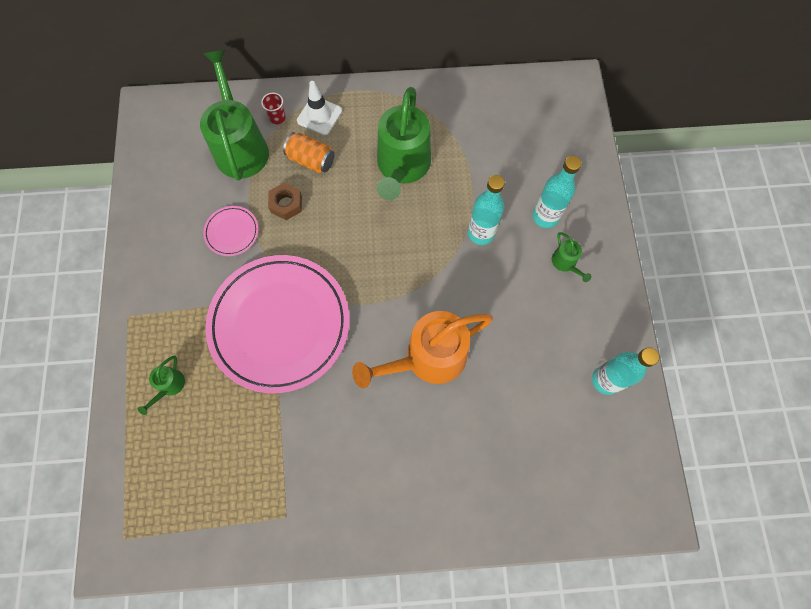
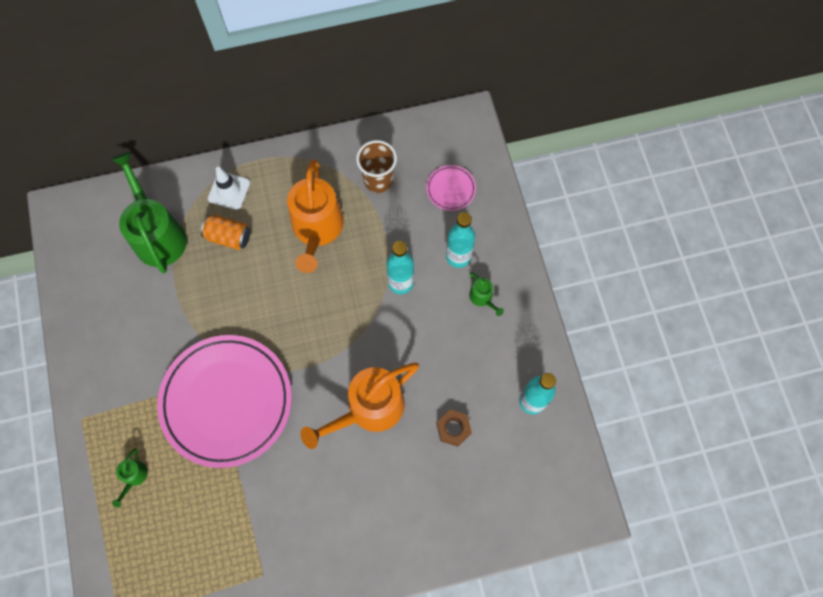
camera: 10 degrees left, 0 degrees up
pink plate [203,206,259,256] -> pink plate moved to [426,165,476,211]
red cup [261,93,286,124] -> none
brown nut [268,182,302,220] -> brown nut moved to [436,410,472,447]
green watering can [377,87,431,200] -> orange watering can [287,159,344,273]
none -> brown cup [356,140,397,193]

